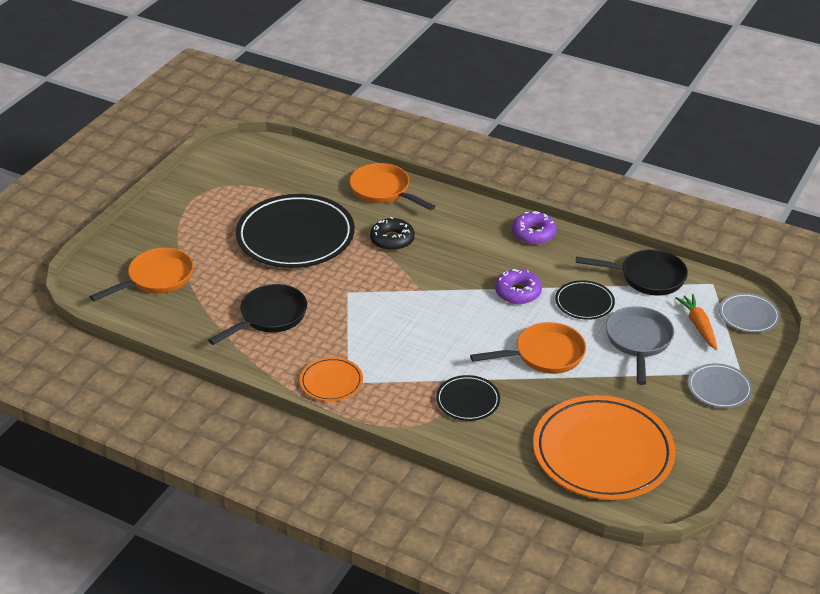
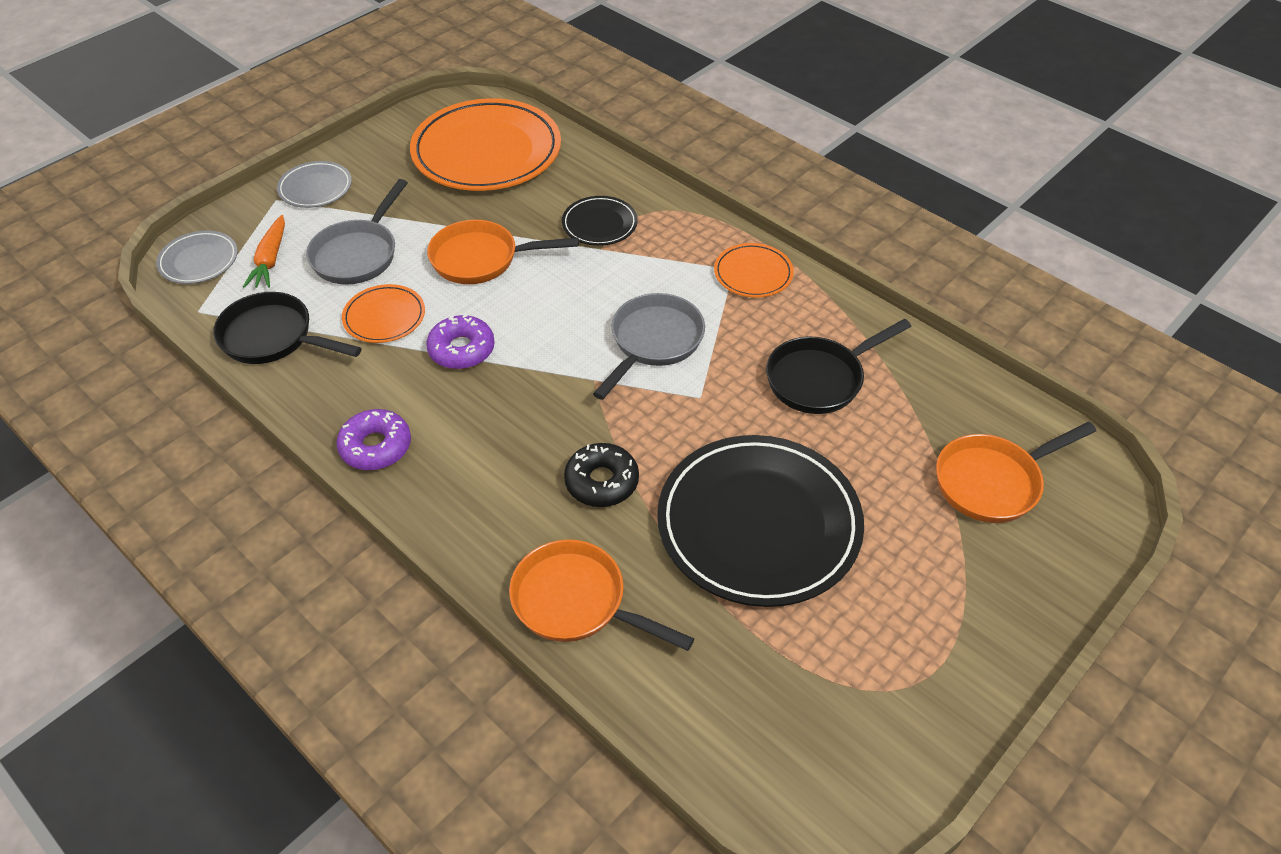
camera: 165 degrees left, 10 degrees up
orange pan [350,163,435,210] -> orange pan turned 150 degrees clockwise [509,539,694,651]
black plate [555,280,615,320] -> orange plate [342,284,425,343]
none -> grey pan [593,293,705,400]

